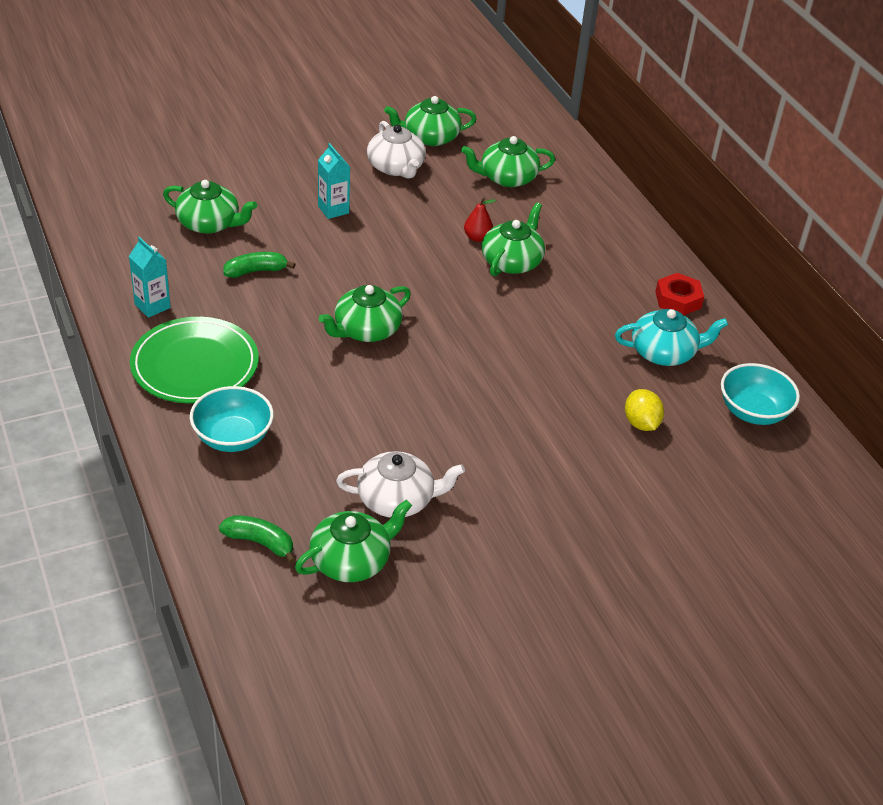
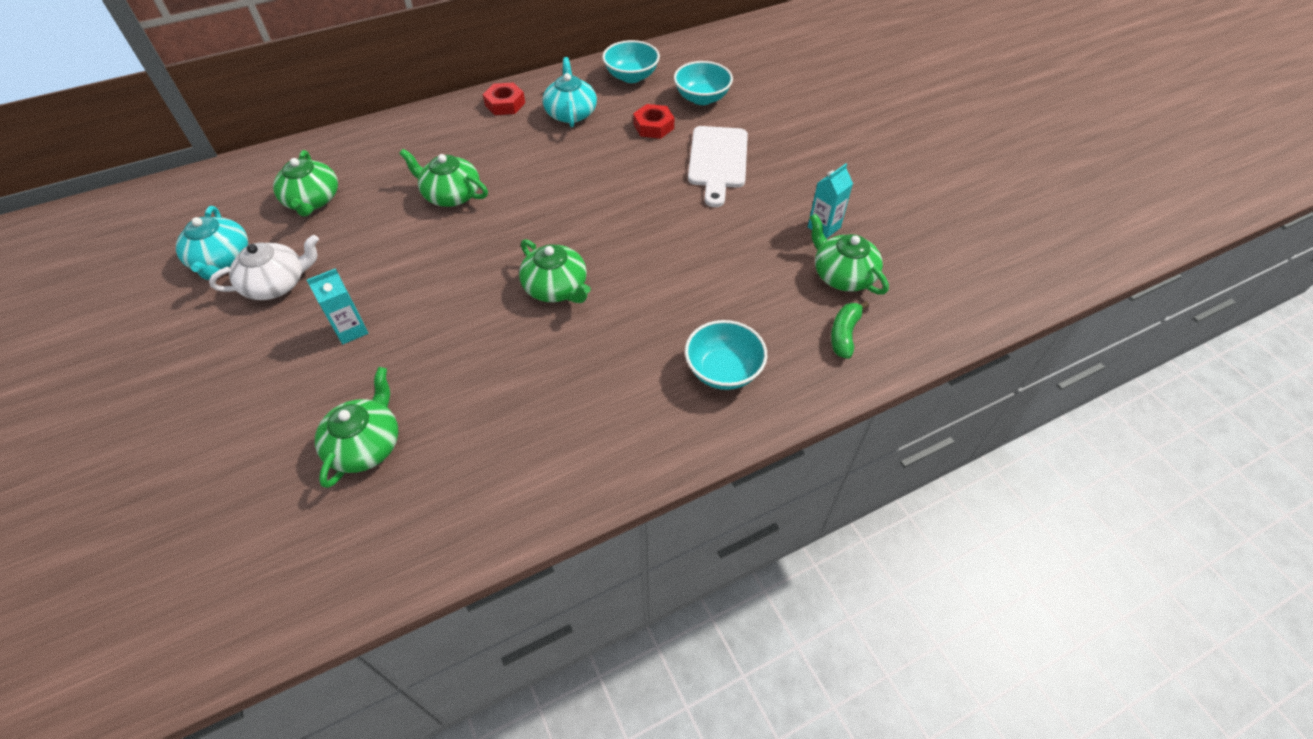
camera: 90 degrees left, 10 degrees up
turquoise carton [129,237,171,318] -> turquoise carton moved to [808,163,853,239]
green plate [130,317,259,403] -> none
green banana [224,252,295,278] -> none
white teapot [336,451,465,518] -> none
green teapot [384,96,476,146] -> turquoise teapot [176,206,248,280]
red pear [464,197,496,242] -> none
yellow lemon [625,389,664,431] -> red nut [633,104,674,139]
none -> turquoise bowl [674,61,733,105]
none -> white cutting board [688,126,748,207]

